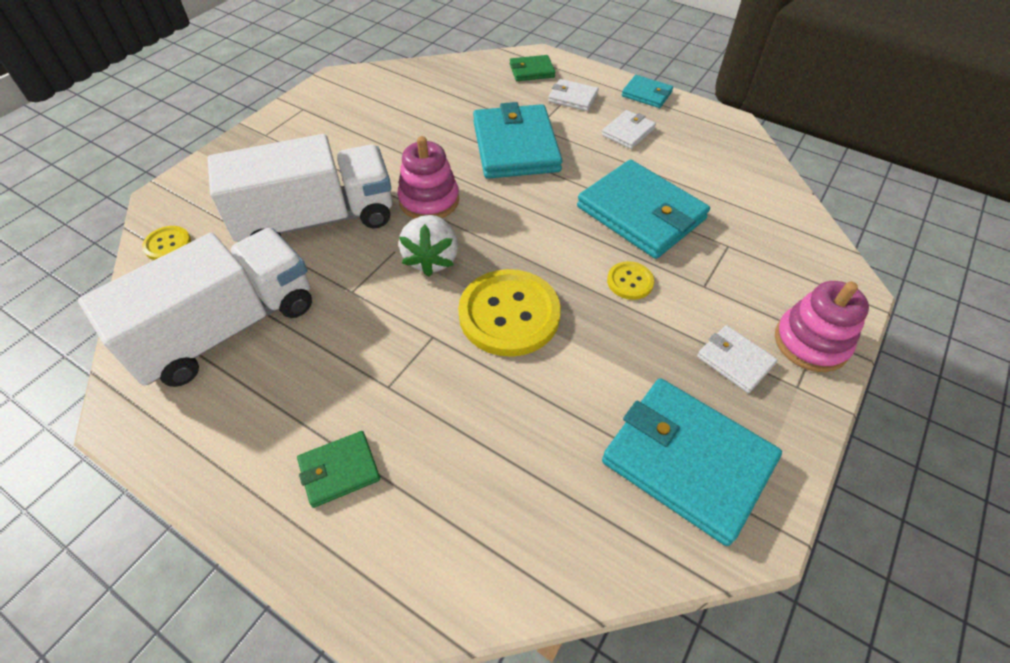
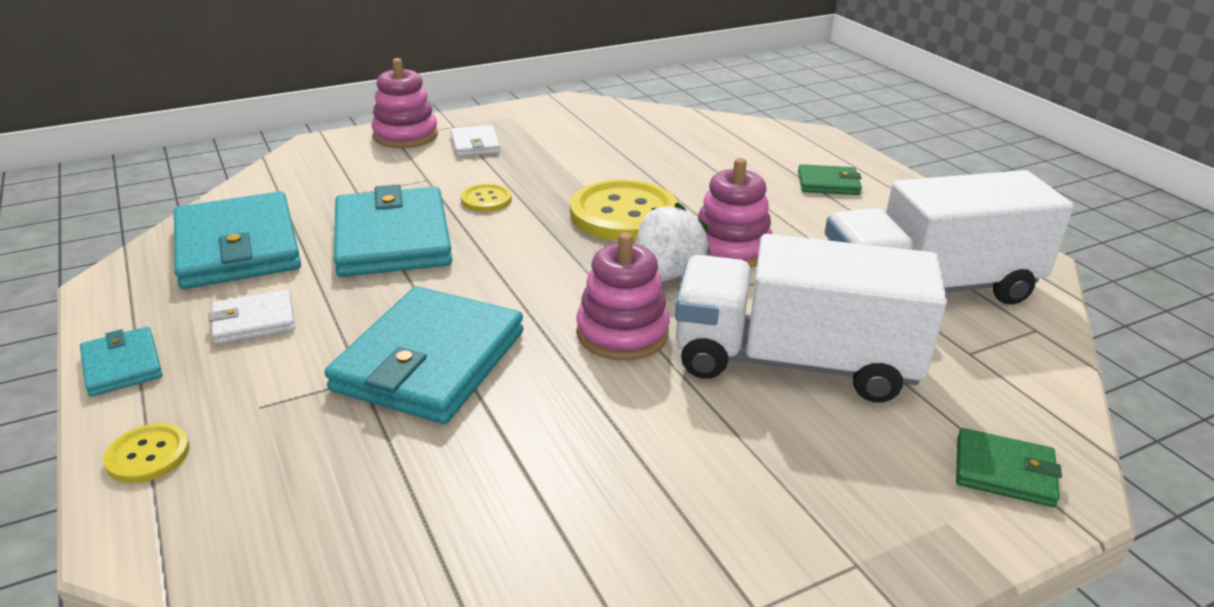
camera: 150 degrees left, 20 degrees down
yellow button [142,226,191,260] -> yellow button moved to [103,423,190,483]
green wallet [510,55,555,81] -> green wallet moved to [956,428,1062,507]
white wallet [548,79,599,111] -> none
turquoise wallet [602,378,782,546] -> turquoise wallet moved to [174,191,301,289]
none -> pink stacking toy [698,158,772,268]

